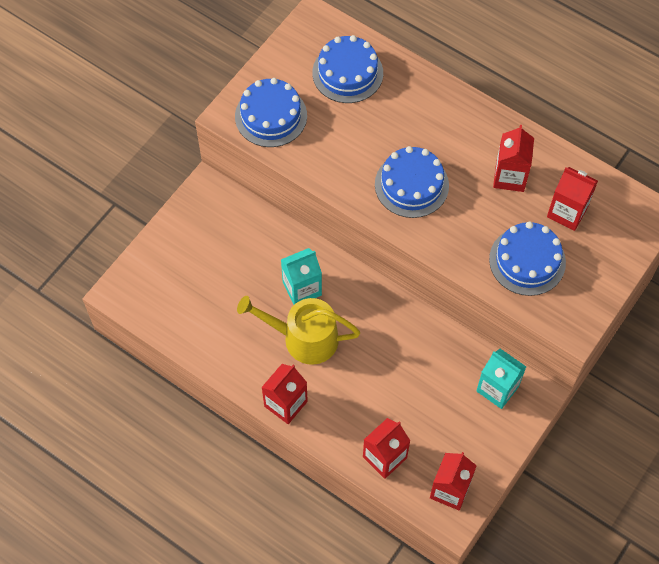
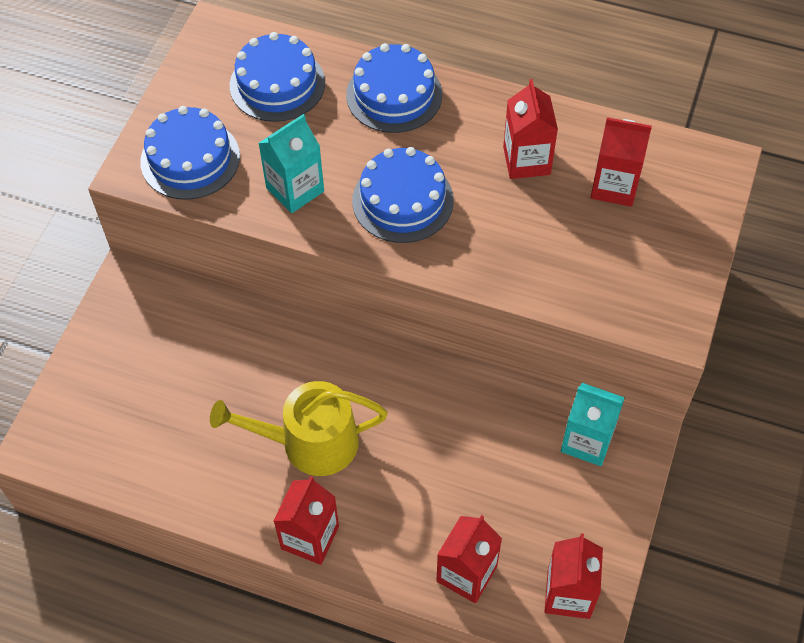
camera: 15 degrees left, 5 degrees down
turquoise carton [281,248,322,305] -> turquoise carton moved to [258,114,324,213]
blue cake [489,222,566,296] -> blue cake moved to [346,43,442,133]

